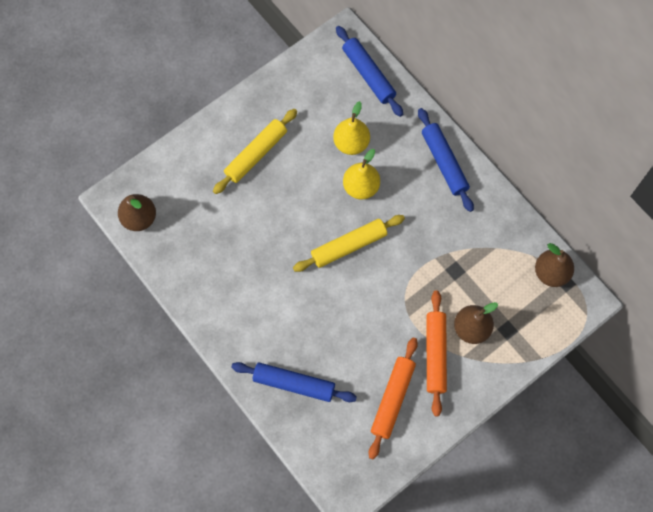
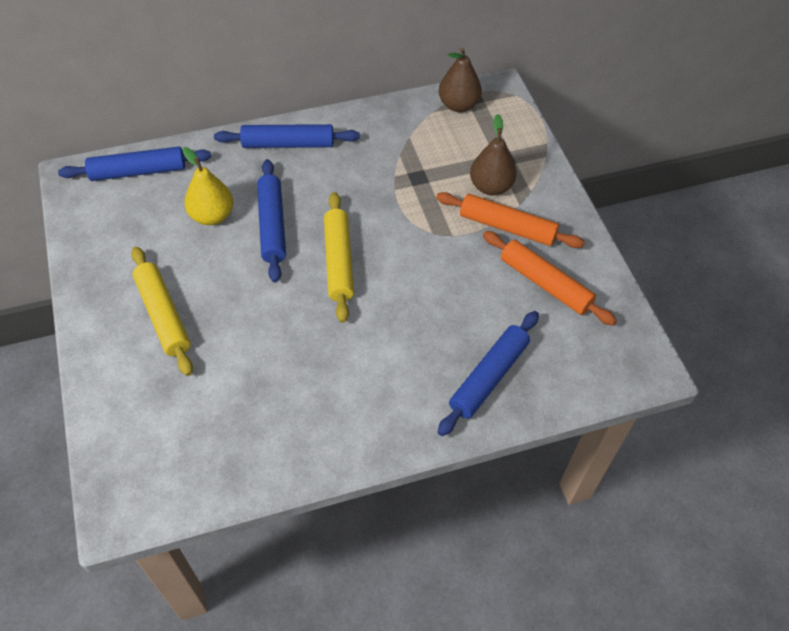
camera: 70 degrees left, 15 degrees down
brown pear [118,194,156,231] -> none
yellow pear [343,149,380,200] -> blue rolling pin [257,159,286,283]

